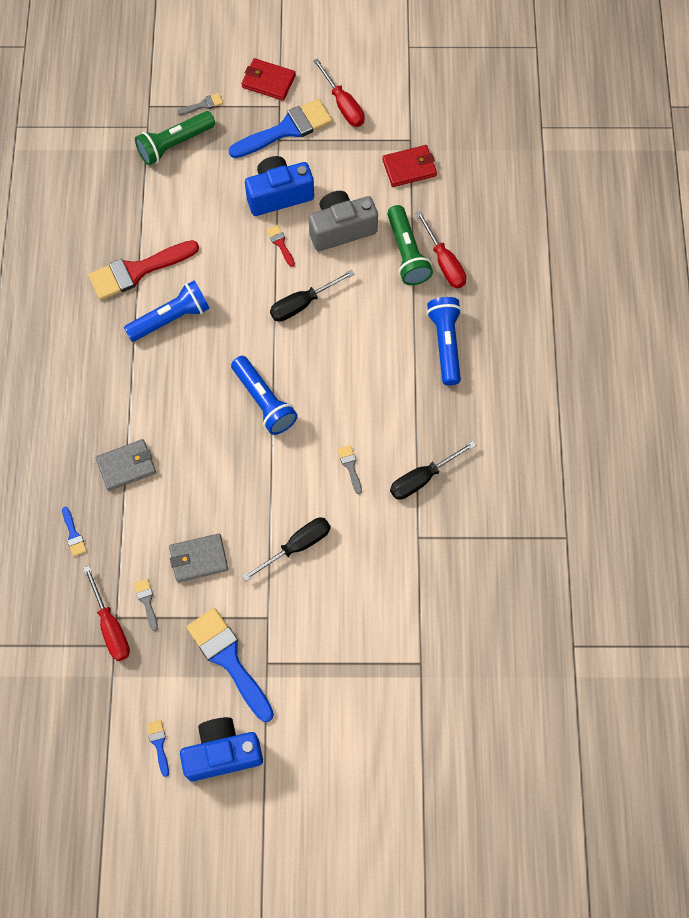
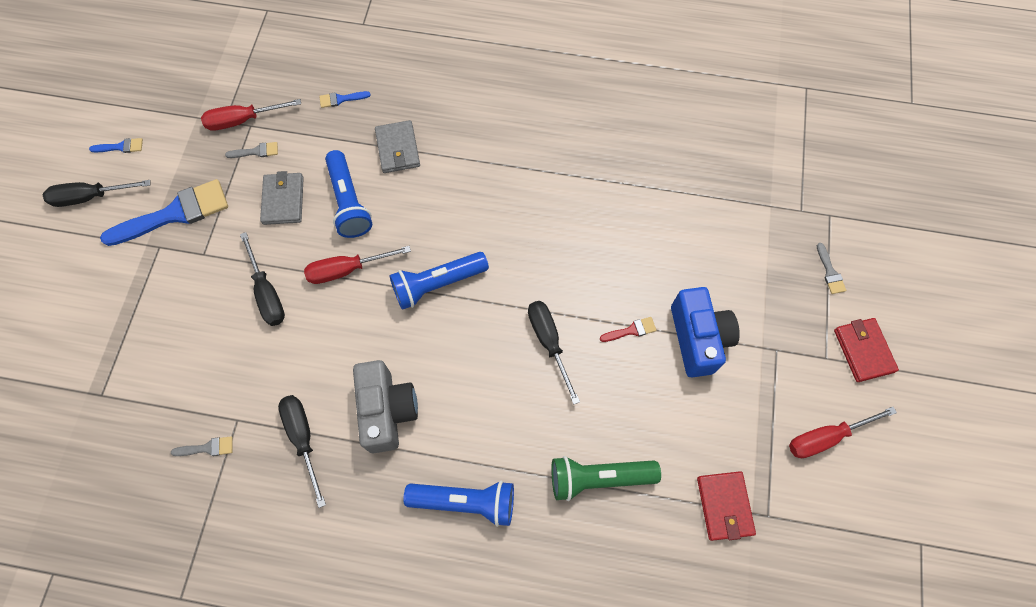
camera: 100 degrees right, 0 degrees up
red brush [88,240,199,300] -> none
blue flashlight [124,281,210,342] -> blue flashlight moved to [325,150,372,238]
green flashlight [135,111,215,165] -> none
blue camera [180,717,263,781] -> black screwdriver [42,180,151,207]
blue brush [229,99,332,158] -> none
red wallet [241,58,296,101] -> red wallet turned 45 degrees counterclockwise [834,318,899,382]
grey camera [309,191,378,251] -> grey camera moved to [353,360,418,453]
grey brush [338,445,362,494] -> grey brush moved to [171,436,233,456]
red screwdriver [416,211,466,288] -> red screwdriver moved to [304,246,411,284]

